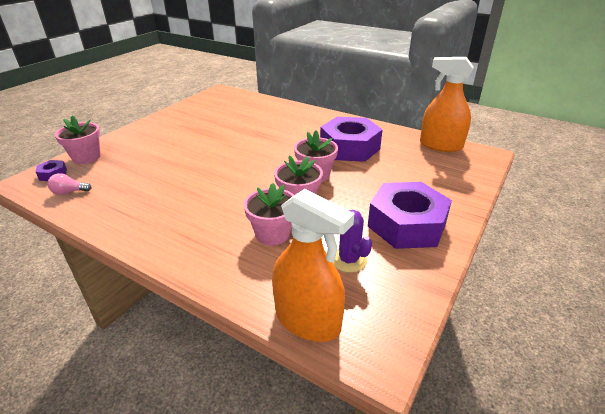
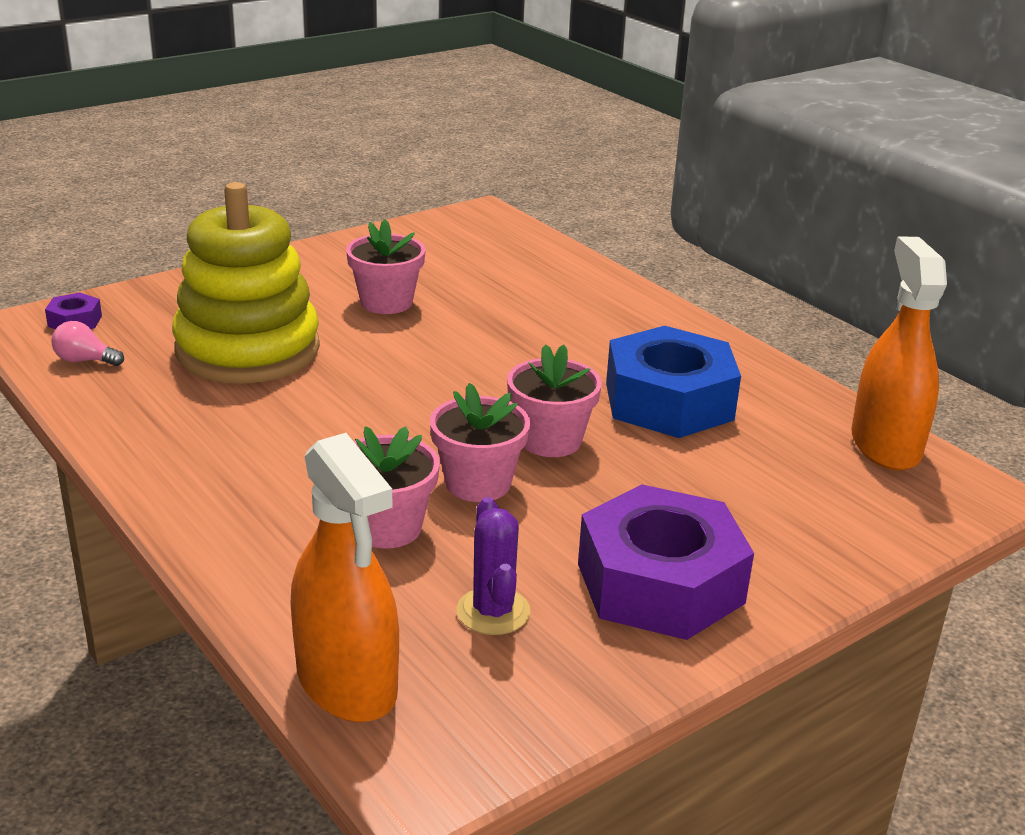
camera: 20 degrees right, 5 degrees down
pink flower pot [55,116,101,164] -> pink flower pot moved to [346,219,426,314]
purple nut [320,117,383,162] -> blue nut [606,326,741,438]
orange spray bottle [420,57,474,152] -> orange spray bottle turned 45 degrees clockwise [851,236,947,471]
none -> yellow stacking toy [172,182,320,384]

